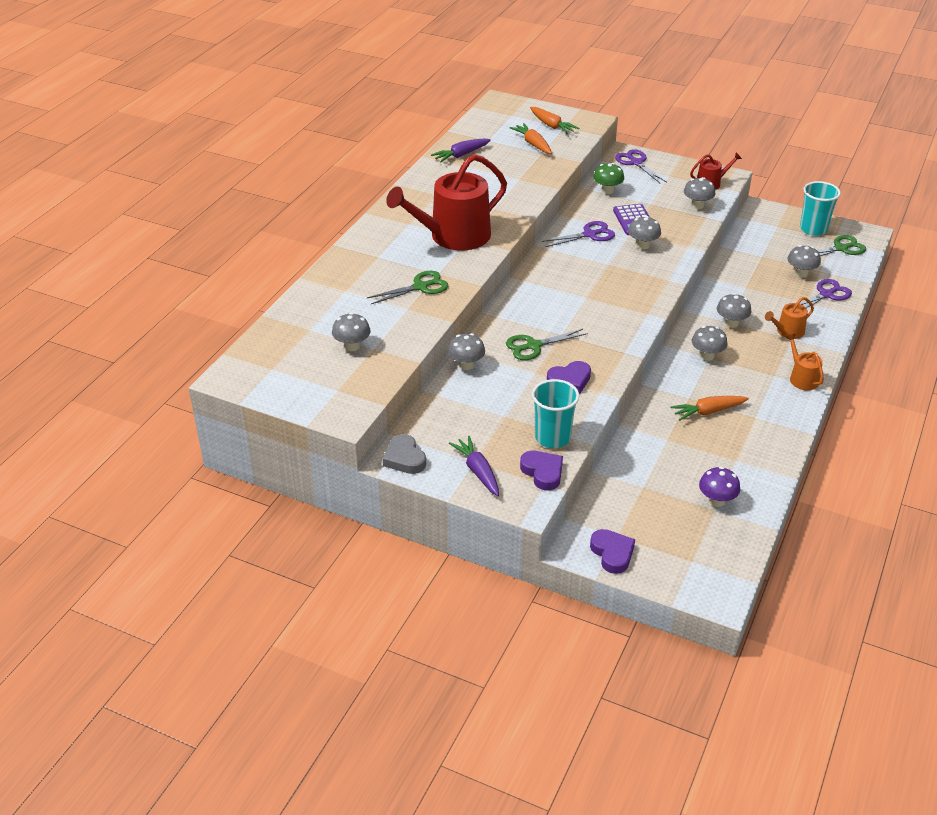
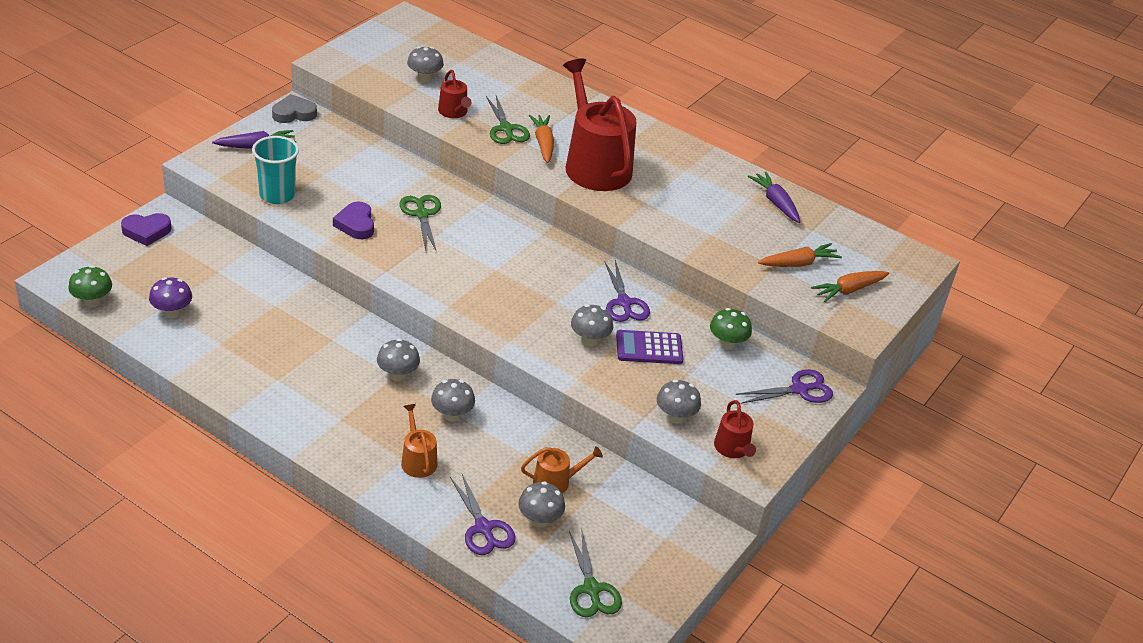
camera: 95 degrees right, 0 degrees up
grey mushroom [448,333,485,370] -> none
purple heart [520,451,563,490] -> none
orange carrot [671,396,749,421] -> orange carrot moved to [529,115,554,163]
orange watering can [786,334,824,390] -> orange watering can moved to [521,446,603,494]
turquoise cup [800,181,841,236] -> none
none -> green mushroom [68,266,112,307]
none -> red watering can [438,70,471,118]

